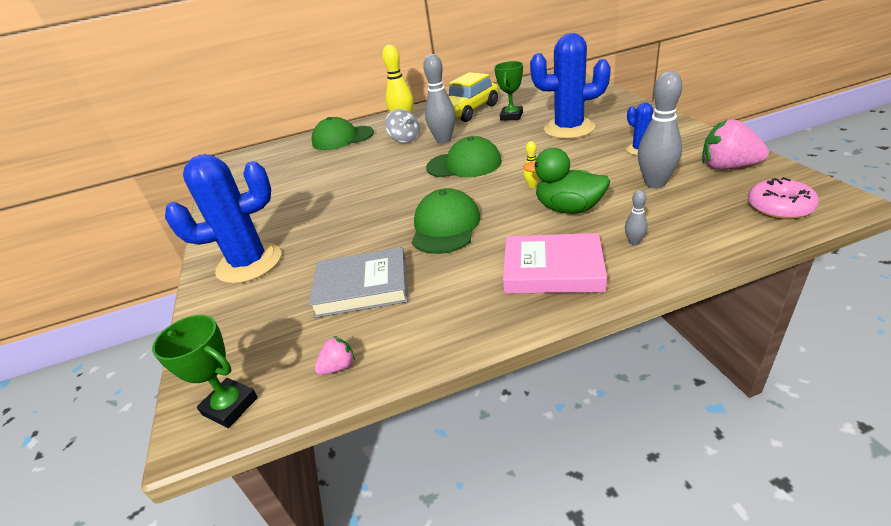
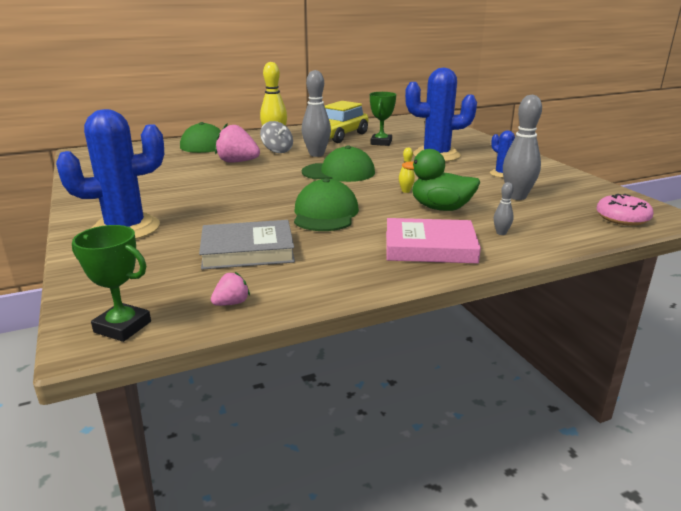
camera: 10 degrees left, 10 degrees down
pink strawberry [702,120,769,170] -> pink strawberry moved to [215,123,260,163]

